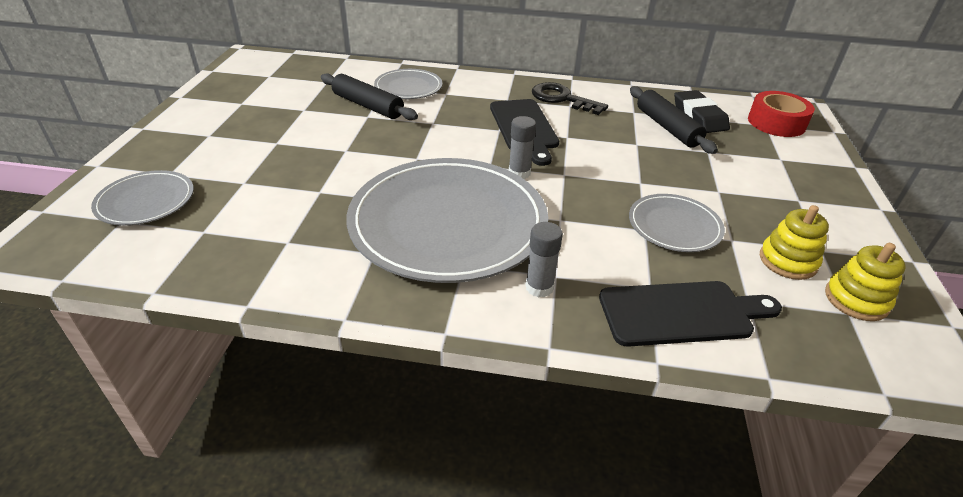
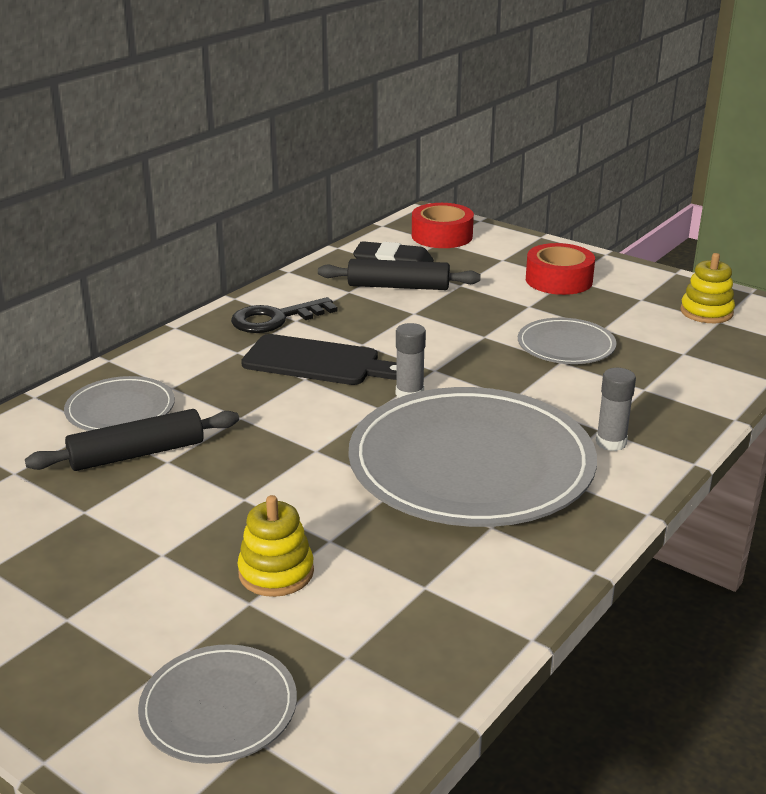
camera: 60 degrees left, 10 degrees down
black cutting board [599,281,782,347] -> none
yellow stacking toy [760,205,829,280] -> yellow stacking toy moved to [237,495,314,597]
none -> red tape [526,243,595,295]

